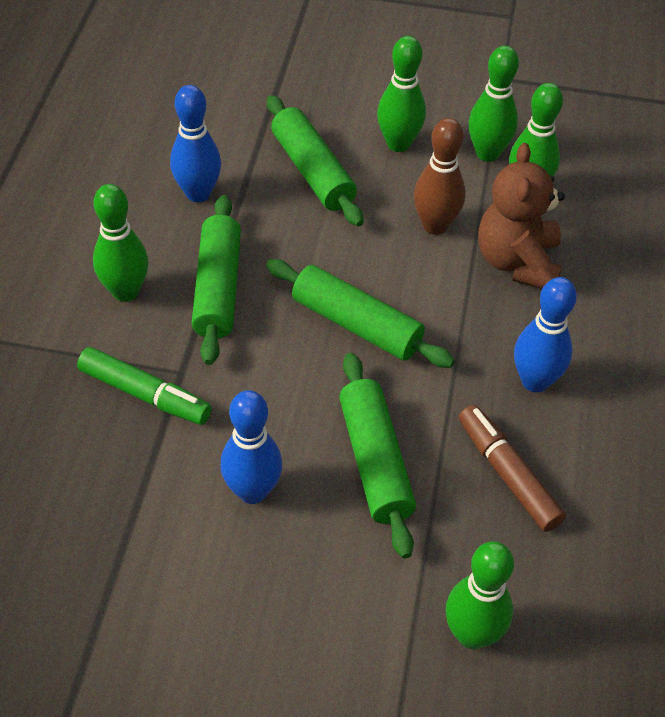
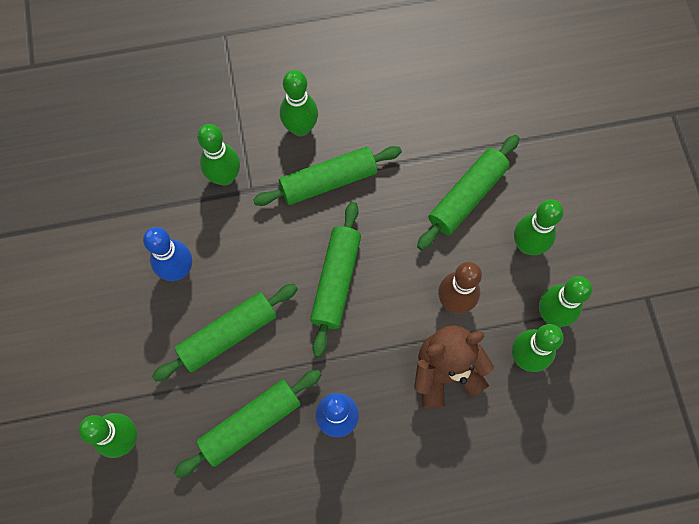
camera: 70 degrees right, 20 degrees up
green marker [77,347,212,425] -> green bowling pin [197,124,240,186]
blue bowling pin [170,85,221,202] -> none
brown marker [459,405,566,532] -> green rolling pin [174,369,322,478]

